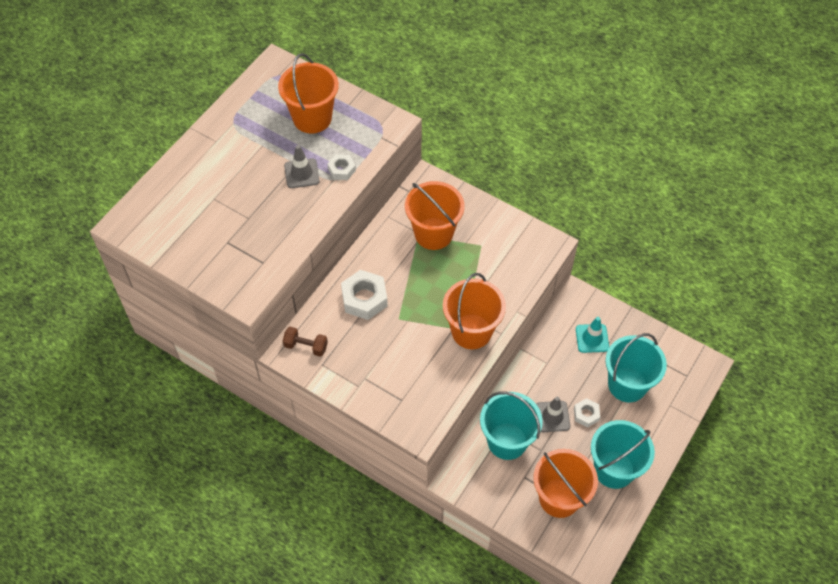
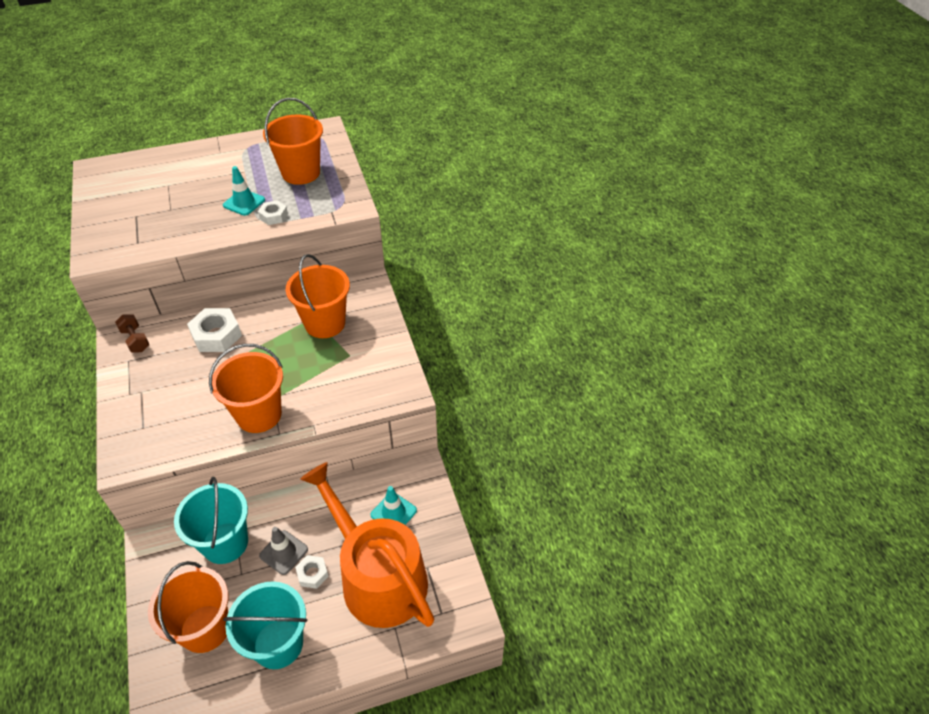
camera: 40 degrees right, 10 degrees down
grey traffic cone [284,145,319,188] -> turquoise traffic cone [223,166,265,216]
turquoise bucket [605,333,667,402] -> orange watering can [300,462,434,628]

